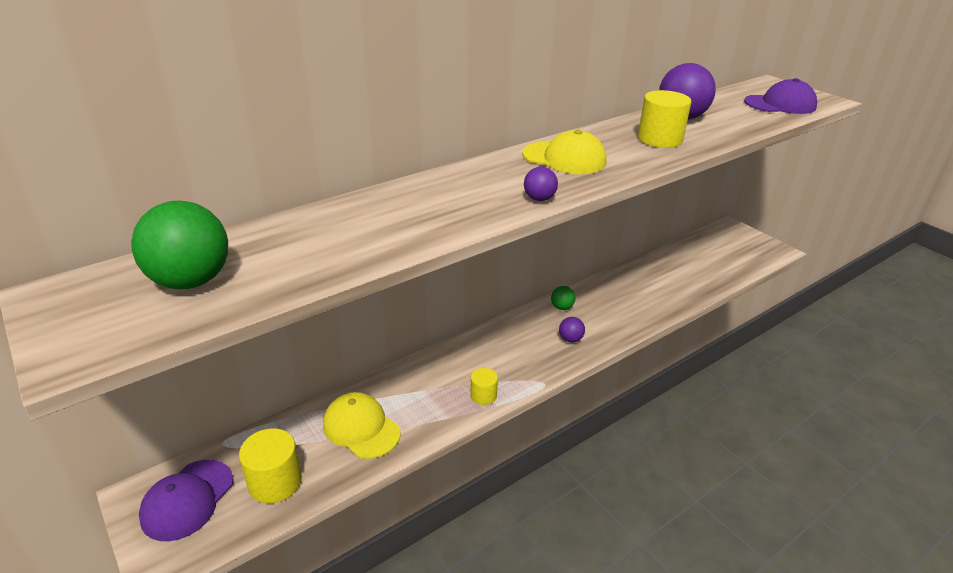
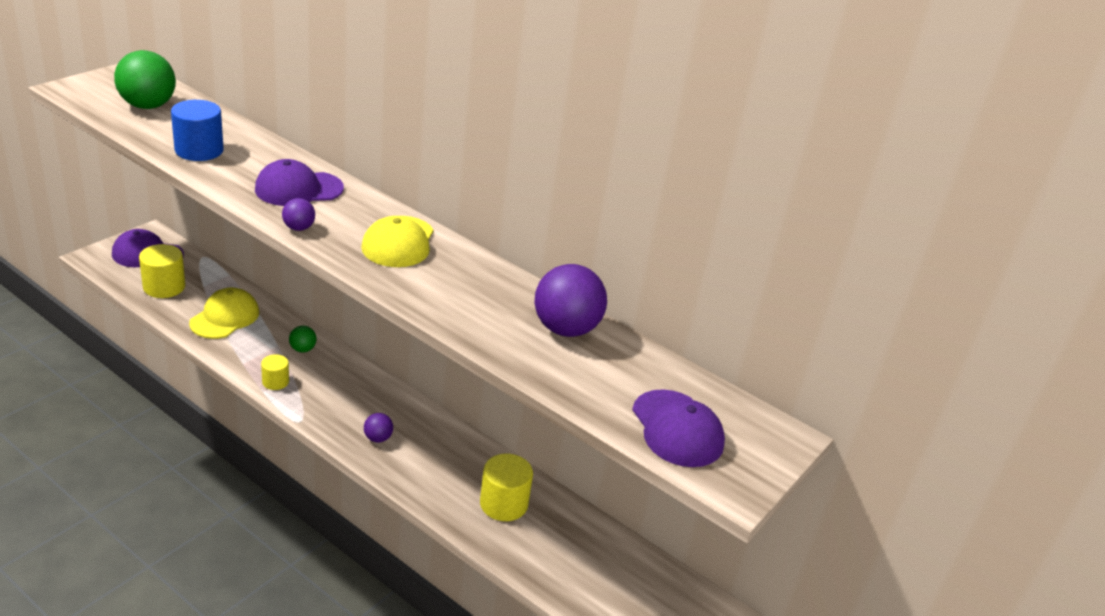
camera: 70 degrees right, 0 degrees up
green ball [551,286,575,310] -> green ball moved to [289,326,317,352]
yellow cylinder [638,90,691,148] -> yellow cylinder moved to [480,453,533,521]
none -> blue cylinder [171,100,223,161]
none -> purple cap [255,159,344,206]

